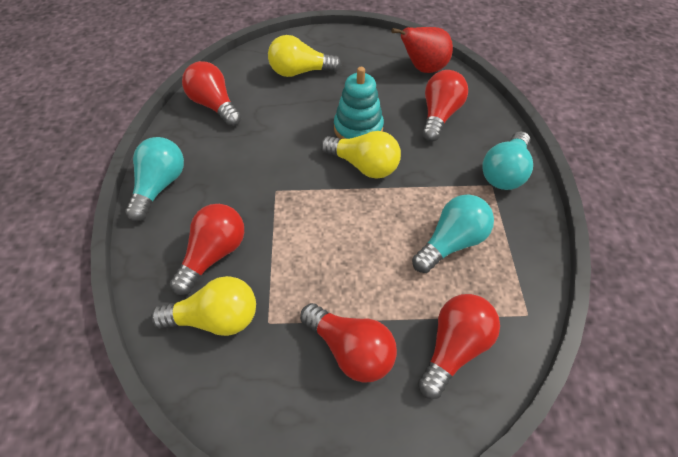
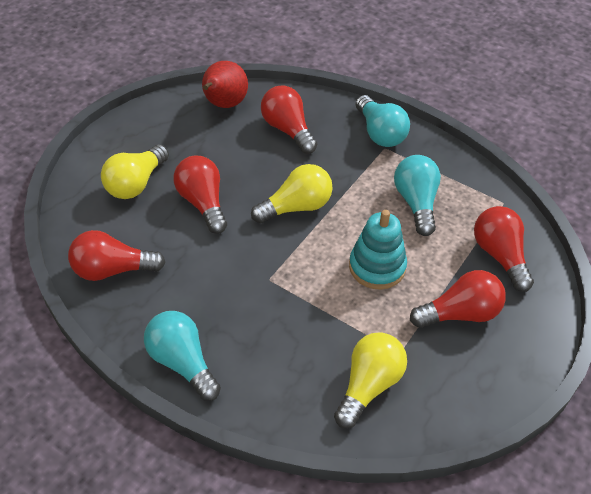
camera: 55 degrees left, 5 degrees down
red light bulb [170,204,244,296] -> red light bulb moved to [173,156,227,234]
turquoise stacking toy [334,67,384,139] -> turquoise stacking toy moved to [349,210,407,290]

